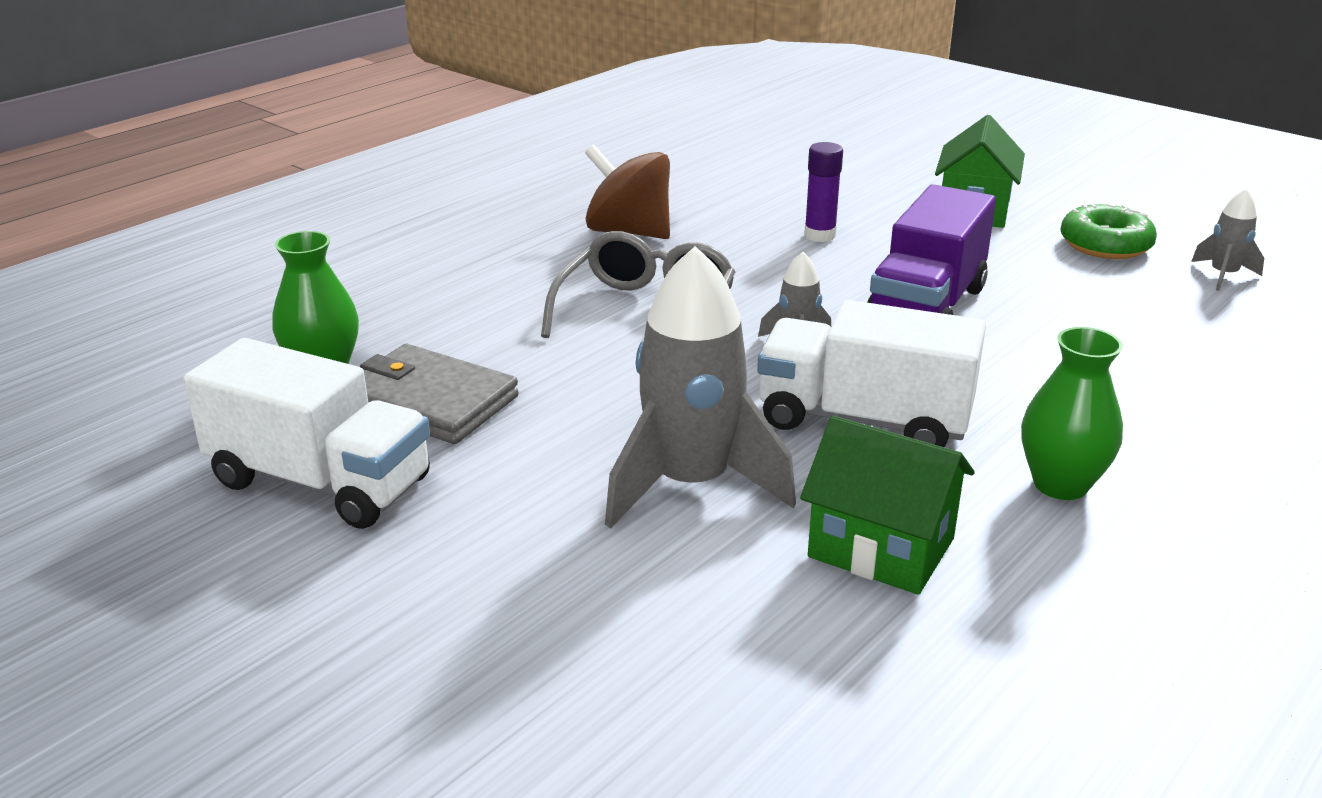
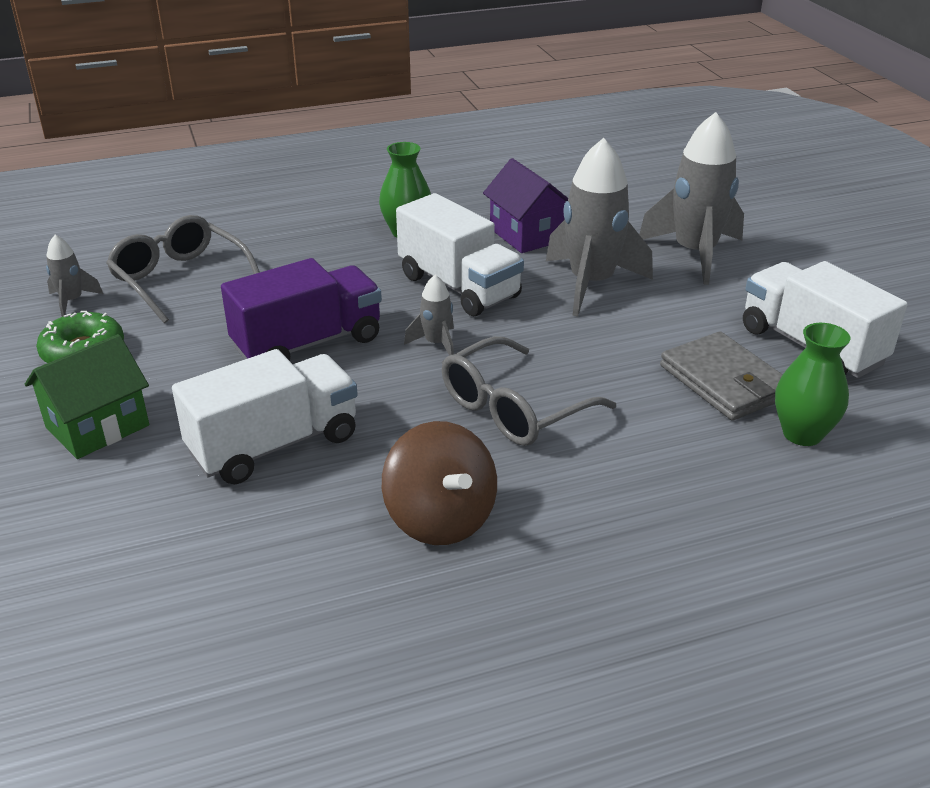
camera: 150 degrees left, 5 degrees up
green house [800,416,975,595] -> purple house [483,158,568,253]
purple glue stick [804,142,843,242] -> white truck [172,349,358,484]
none -> grey glasses [106,215,260,323]
none -> grey rocket [639,112,744,285]

